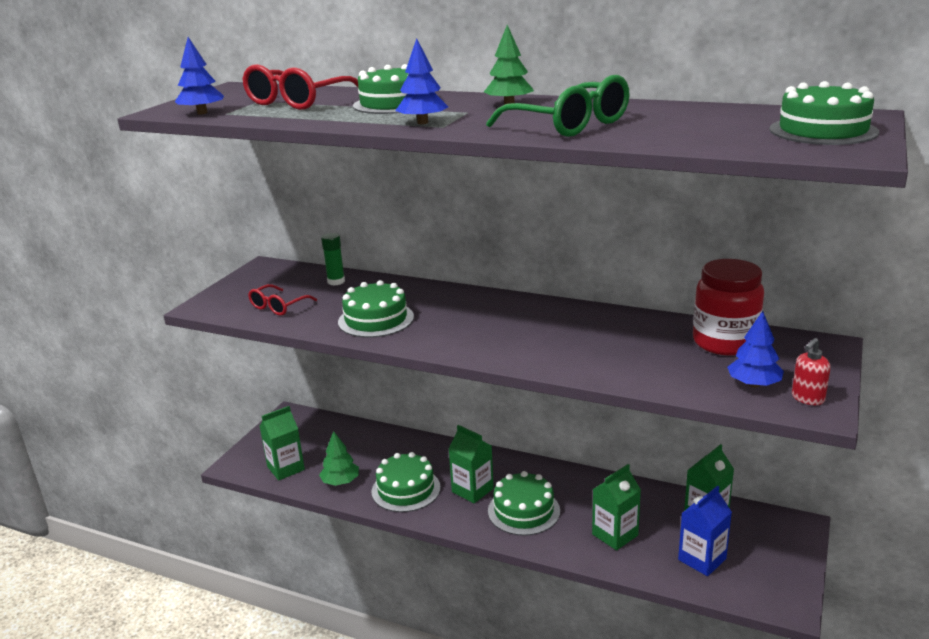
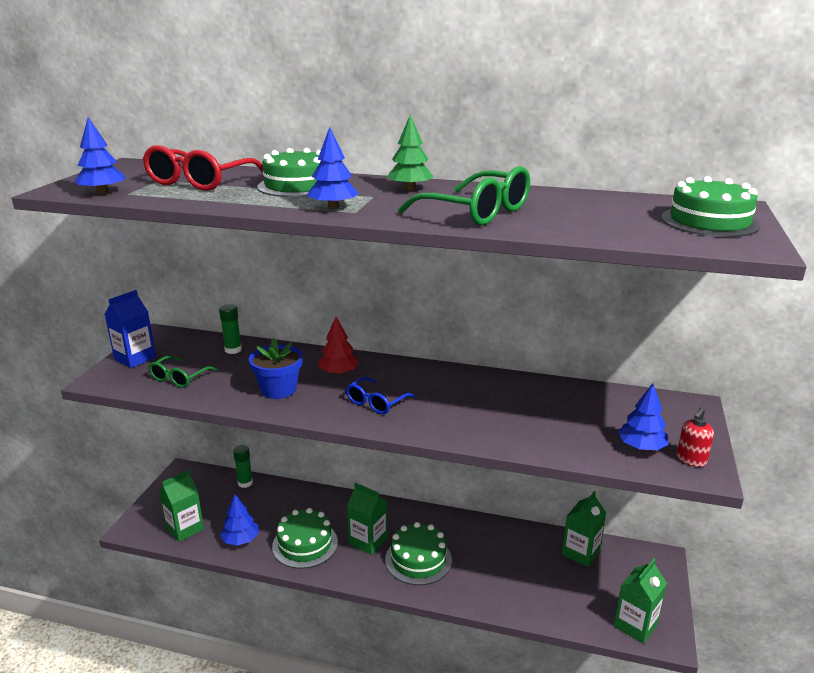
camera: 10 degrees left, 0 degrees up
red glasses [248,284,317,316] -> green glasses [149,356,218,388]
green tree [319,431,359,486] -> blue tree [220,494,259,546]
green cake [338,280,414,338] -> blue flower pot [249,338,303,399]
green carton [592,464,641,550] -> green carton moved to [614,559,667,644]
blue carton [678,486,732,576] -> blue carton moved to [105,290,156,368]
red jar [693,259,764,356] -> none
none -> green glue stick [233,445,253,488]
none -> red tree [318,317,359,375]
none -> blue glasses [346,377,415,414]

